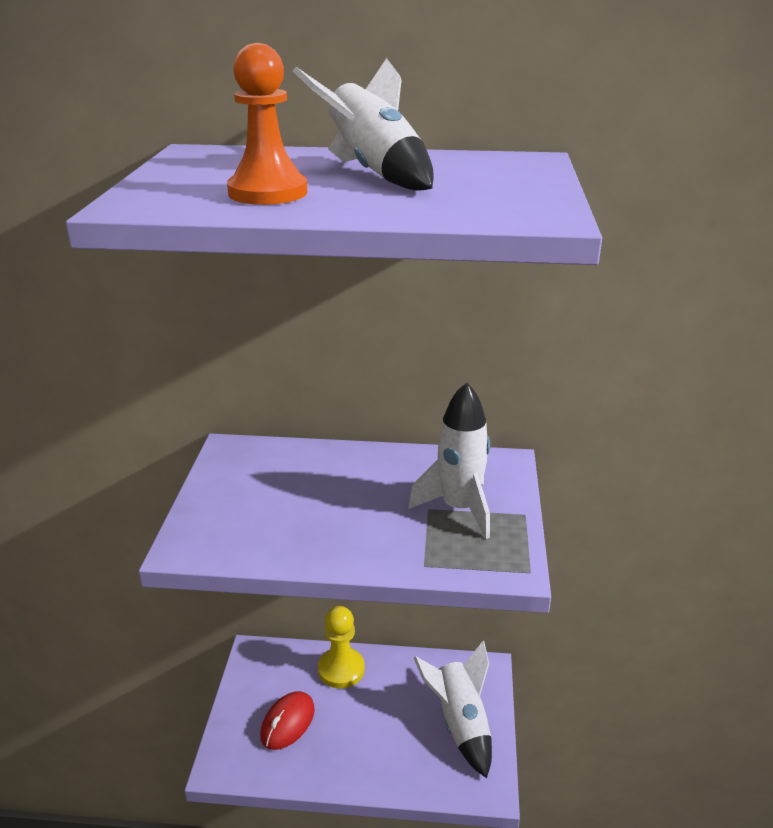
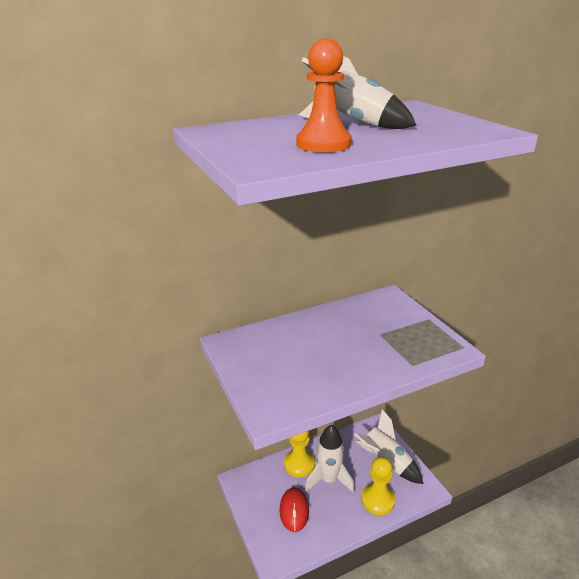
camera: 30 degrees left, 0 degrees up
white rocket [408,382,490,539] -> white rocket moved to [305,425,354,493]
none -> yellow pawn [361,457,396,515]

